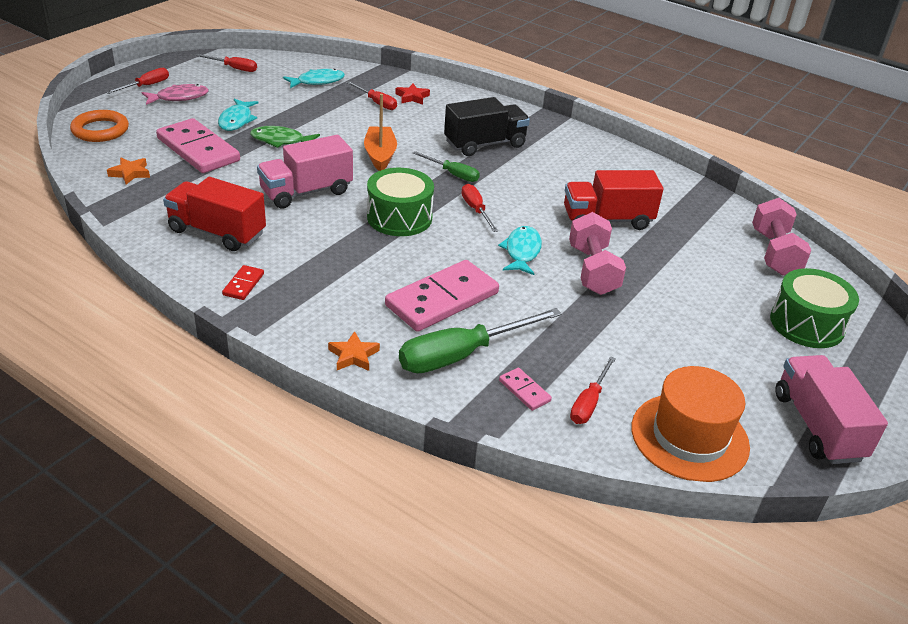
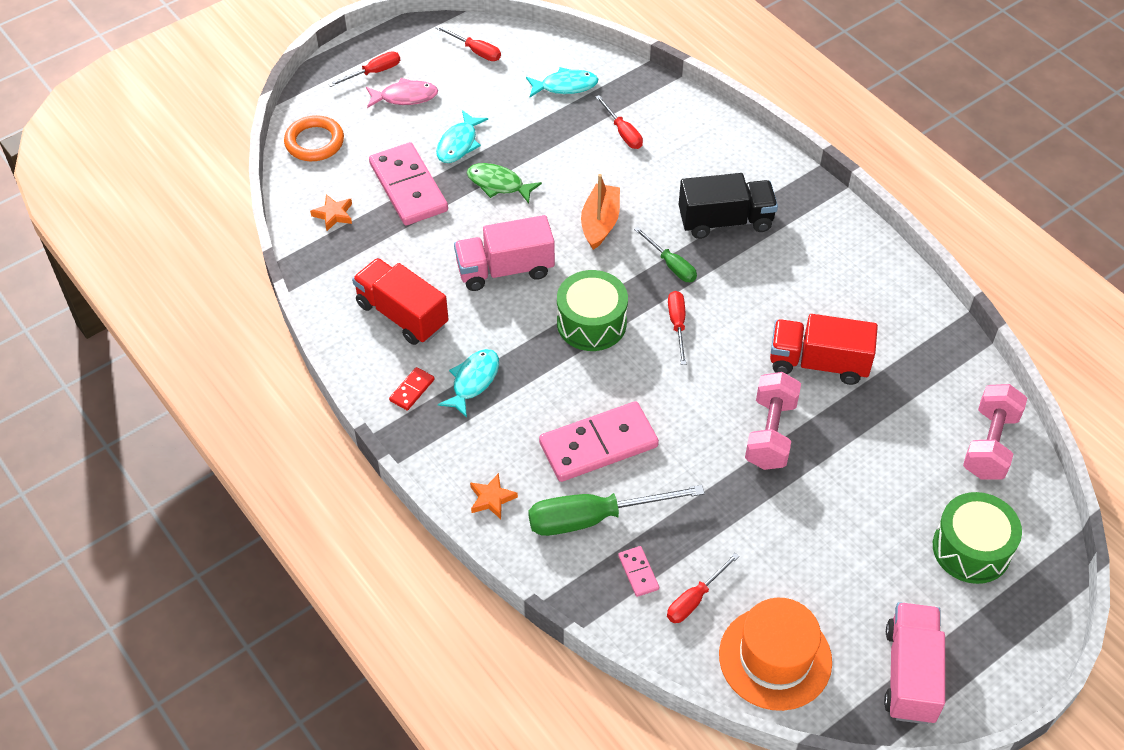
camera: 20 degrees right, 15 degrees up
red star [395,84,430,105] -> none
turquoise fish [498,226,542,275] -> turquoise fish moved to [438,349,499,418]

